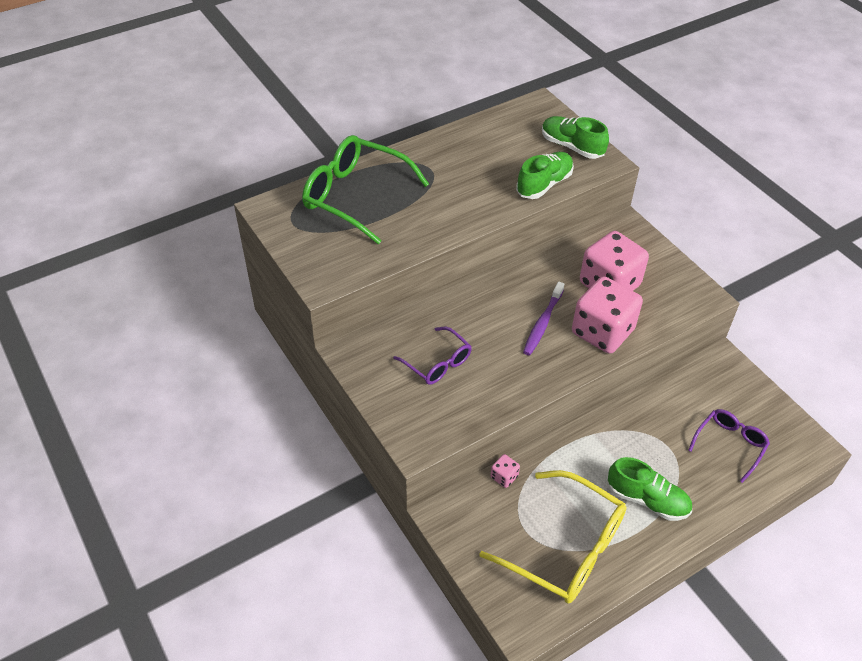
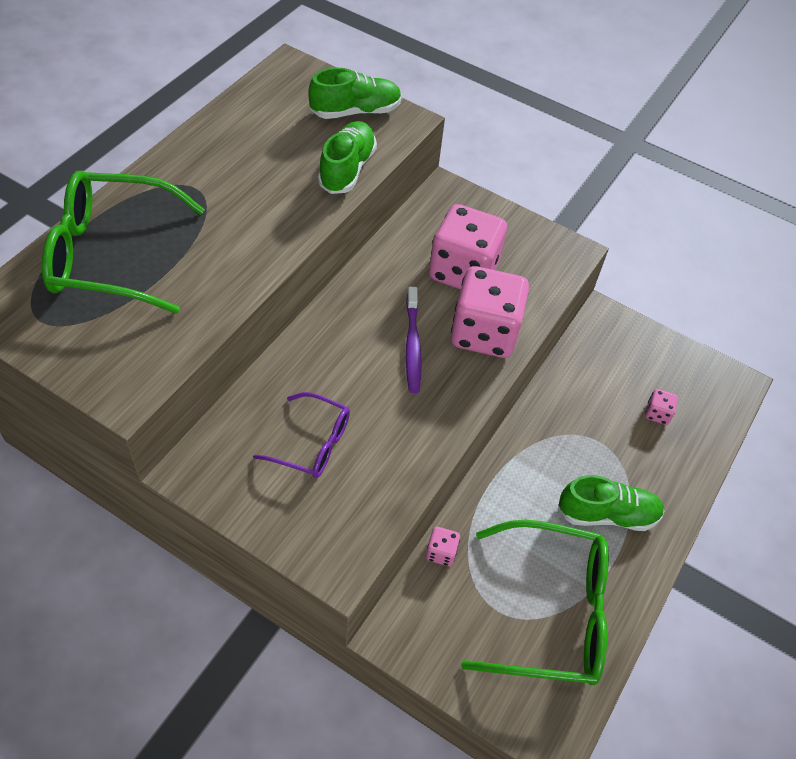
camera: 30 degrees left, 5 degrees up
yellow glasses [479,470,627,604] -> green glasses [461,519,609,685]
green shoe [542,116,609,159] -> green shoe turned 150 degrees clockwise [309,68,402,119]
purple glasses [688,409,770,483] -> pink dice [645,389,678,425]

